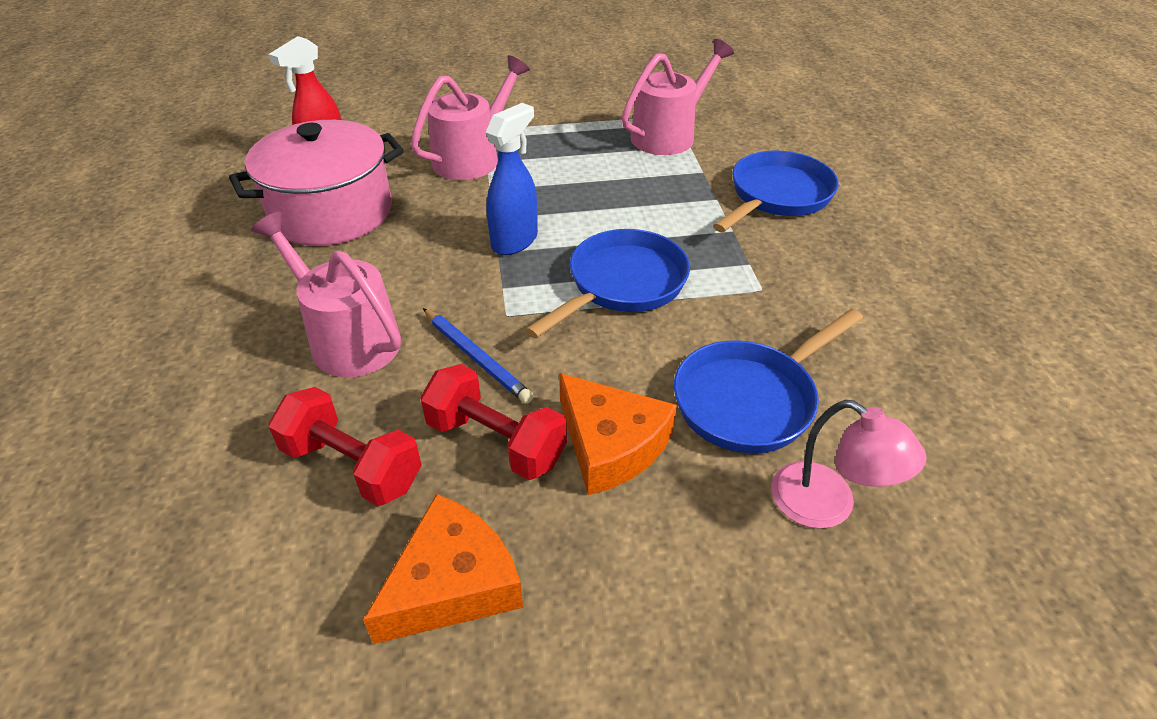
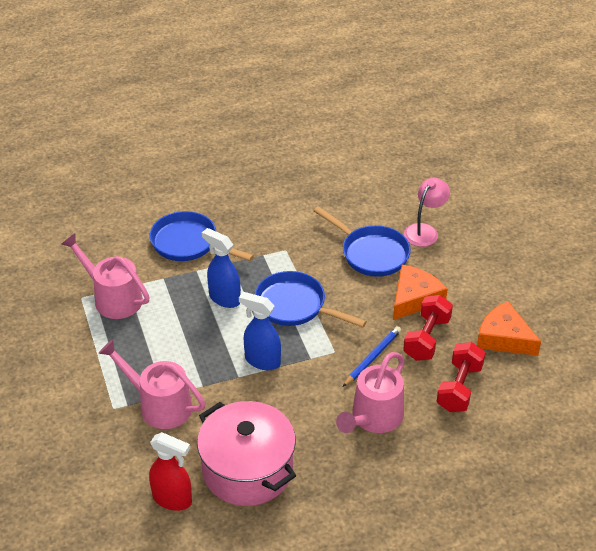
camera: 100 degrees left, 0 degrees up
none -> blue spray bottle [202,228,241,308]

